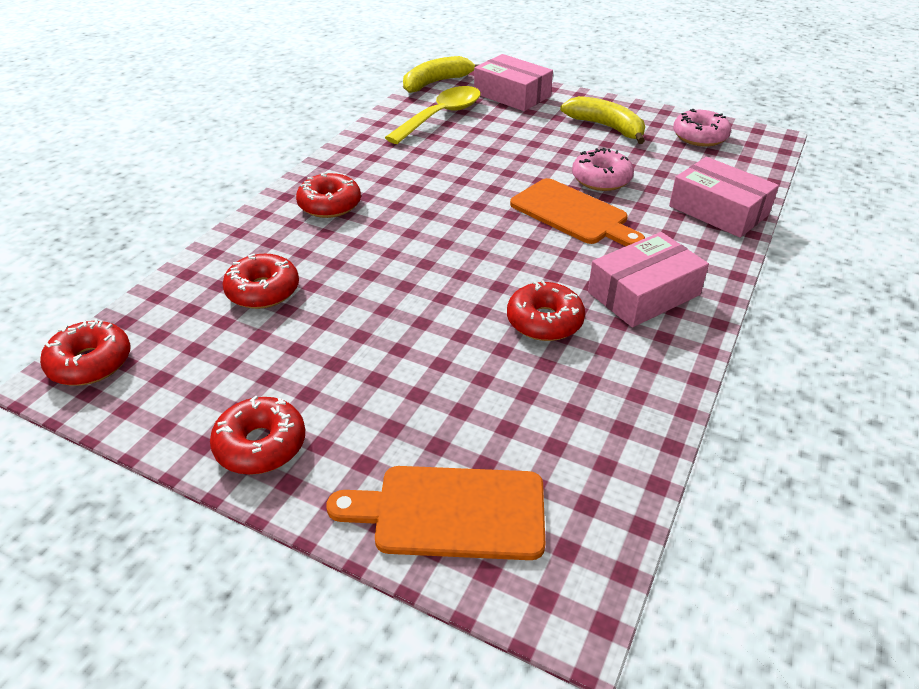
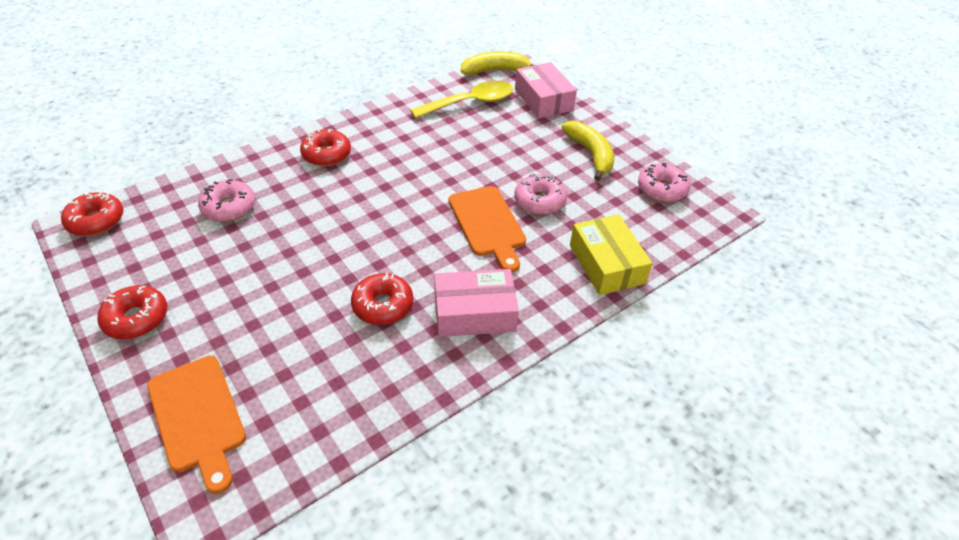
camera: 25 degrees right, 5 degrees up
red donut [223,254,299,309] -> pink donut [198,179,256,222]
orange cutting board [326,466,545,560] -> orange cutting board turned 150 degrees counterclockwise [147,356,246,494]
pink box [669,157,779,238] -> yellow box [570,214,653,295]

